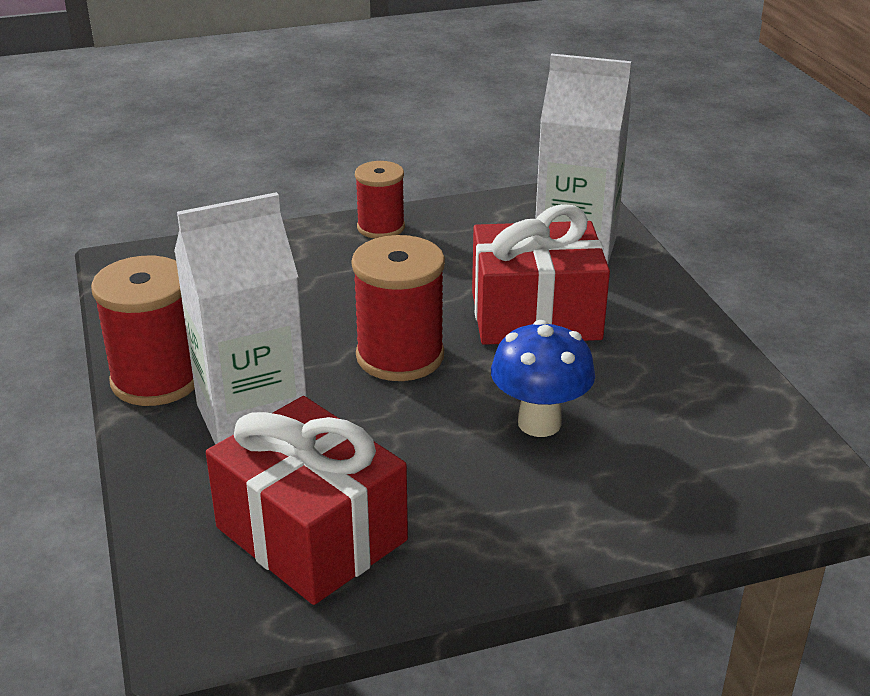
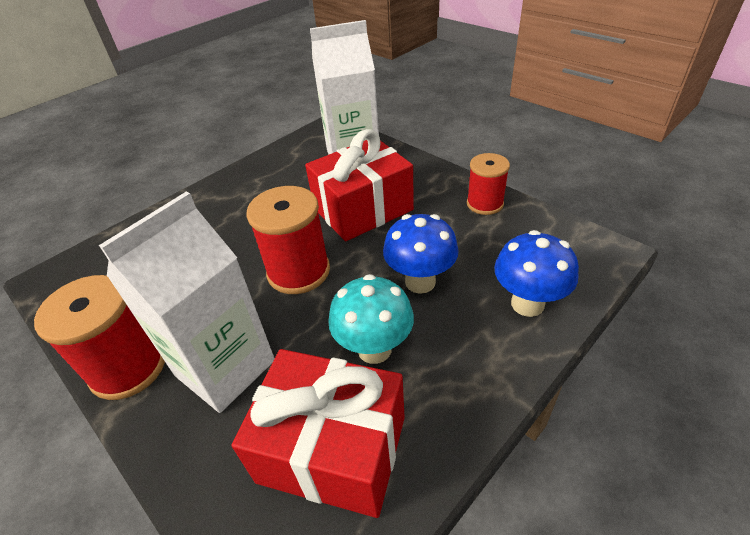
camera: 25 degrees left, 10 degrees up
red spool [355,161,405,239] -> red spool moved to [467,153,510,215]
none -> turquoise mushroom [328,274,414,364]
none -> blue mushroom [494,230,579,317]

